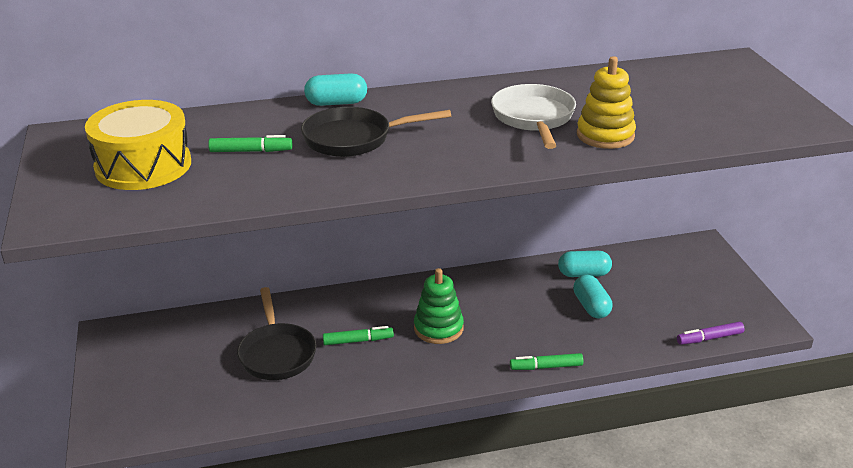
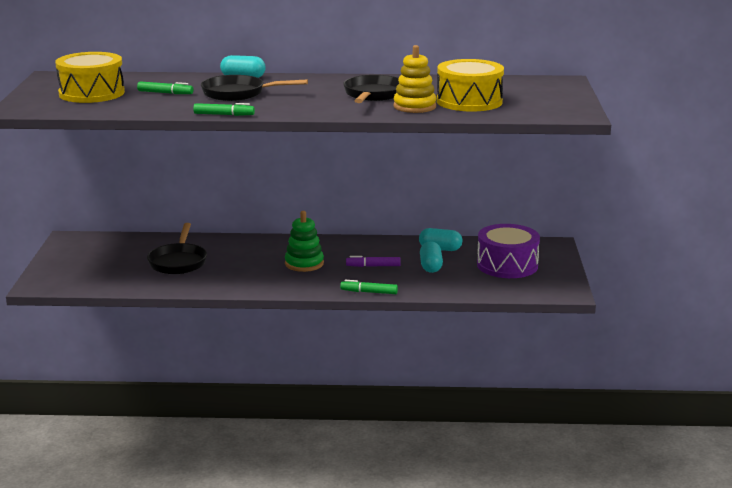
camera: 15 degrees right, 10 degrees down
green marker [323,326,394,345] -> green marker moved to [193,103,255,116]
white pan [491,84,576,149] -> black pan [343,75,399,103]
purple marker [677,322,745,345] -> purple marker moved to [346,256,401,267]
none -> yellow drum [437,59,504,112]
none -> purple drum [477,224,540,278]

